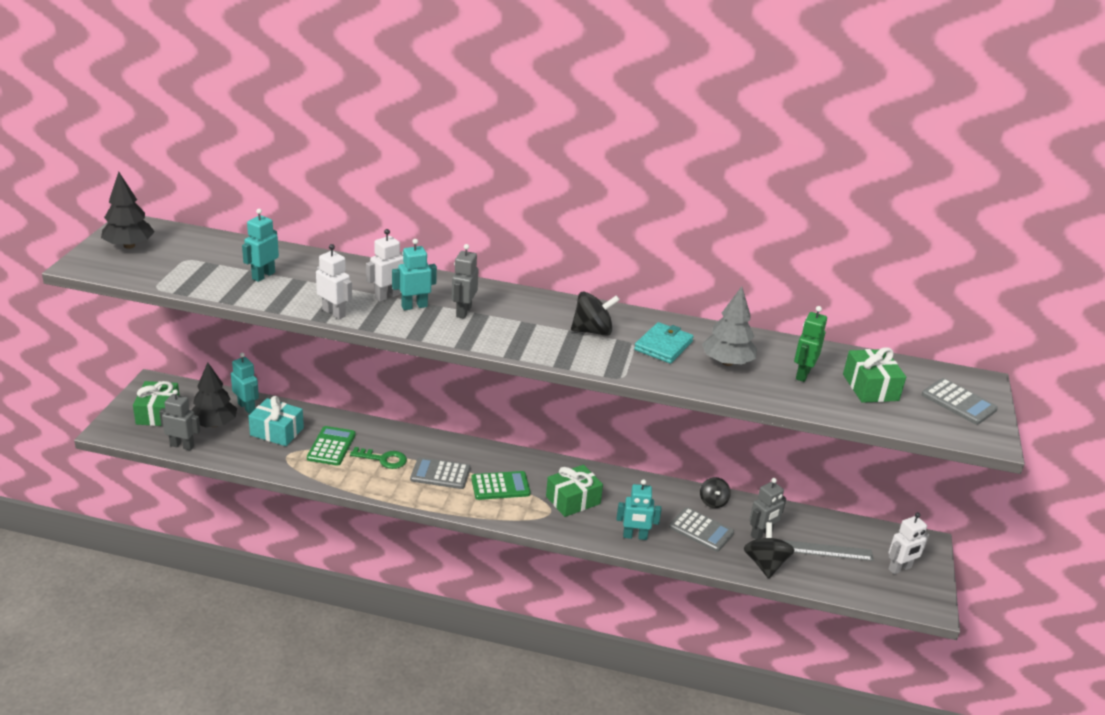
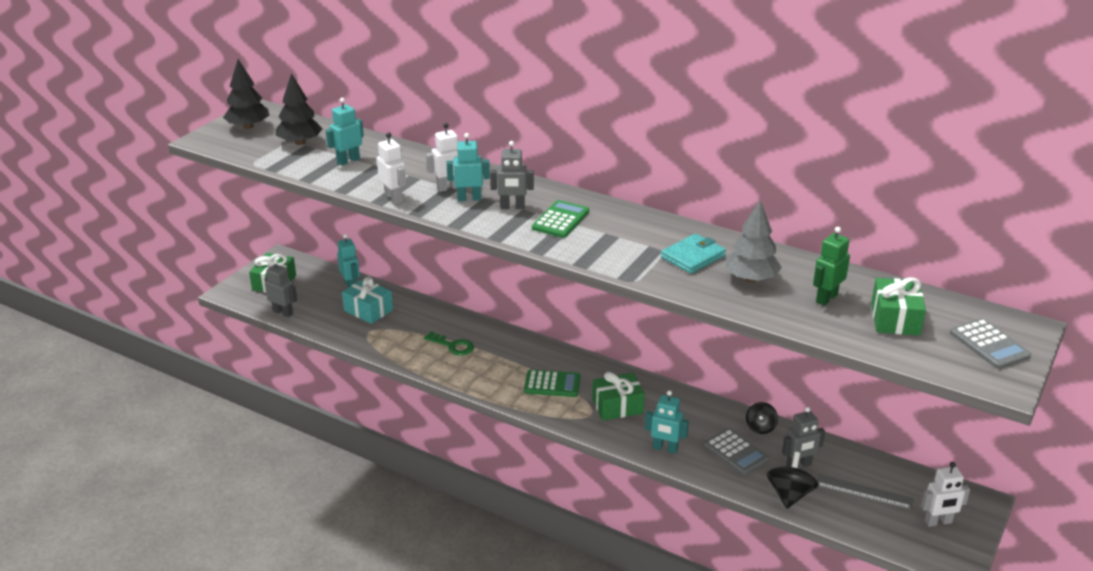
camera: 20 degrees right, 0 degrees up
black tree [191,362,237,427] -> black tree moved to [276,73,323,145]
green calculator [307,426,356,466] -> green calculator moved to [532,200,589,238]
grey calculator [410,457,470,489] -> none
grey robot [452,244,479,319] -> grey robot turned 120 degrees counterclockwise [490,141,534,209]
black spinning top [571,292,620,336] -> none

